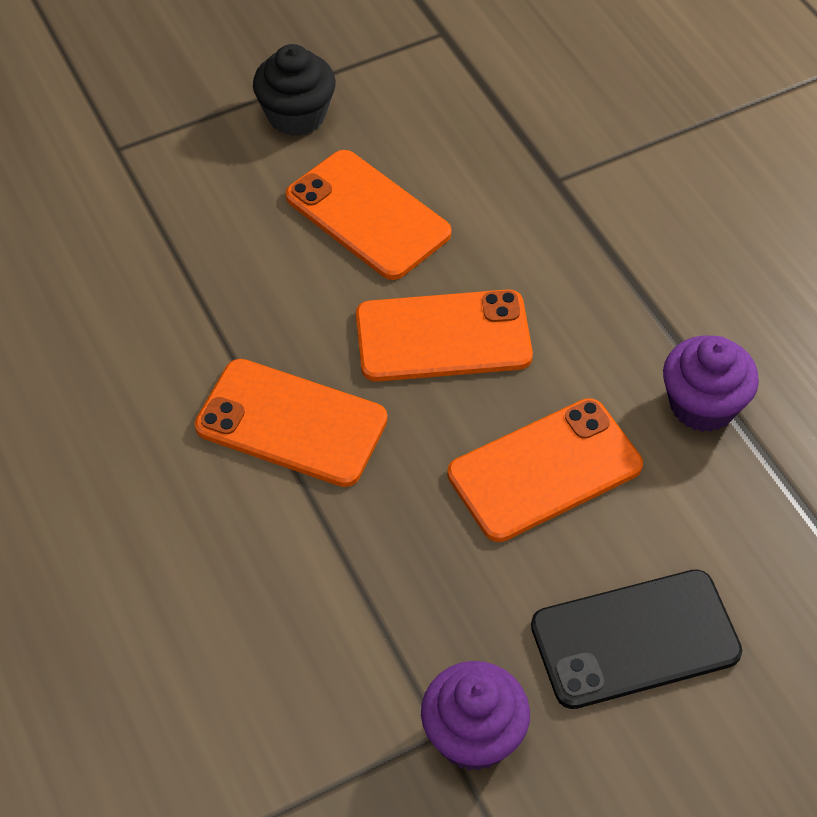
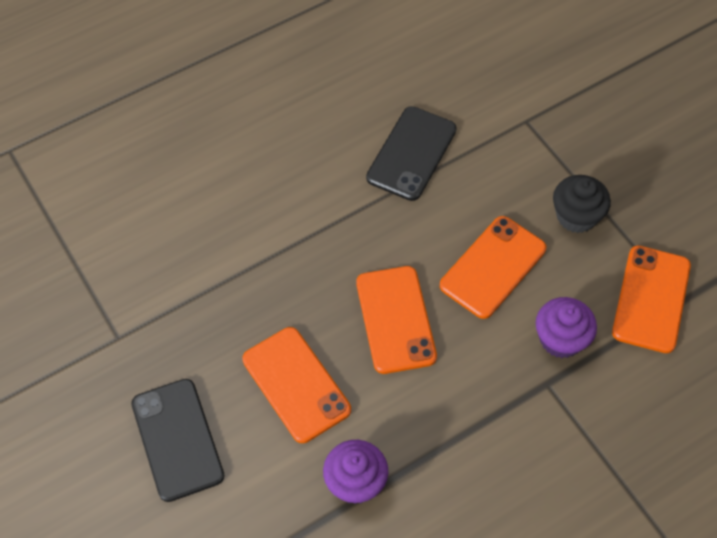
camera: 85 degrees right, 5 degrees up
orange phone [195,359,388,487] -> orange phone moved to [612,246,691,353]
purple cupcake [421,661,530,771] -> purple cupcake moved to [536,297,597,358]
none -> black phone [366,106,457,201]

